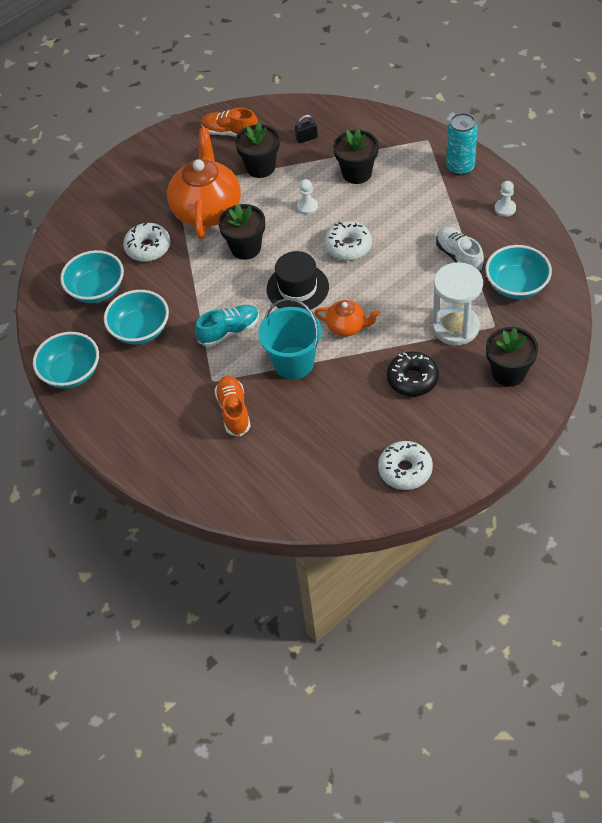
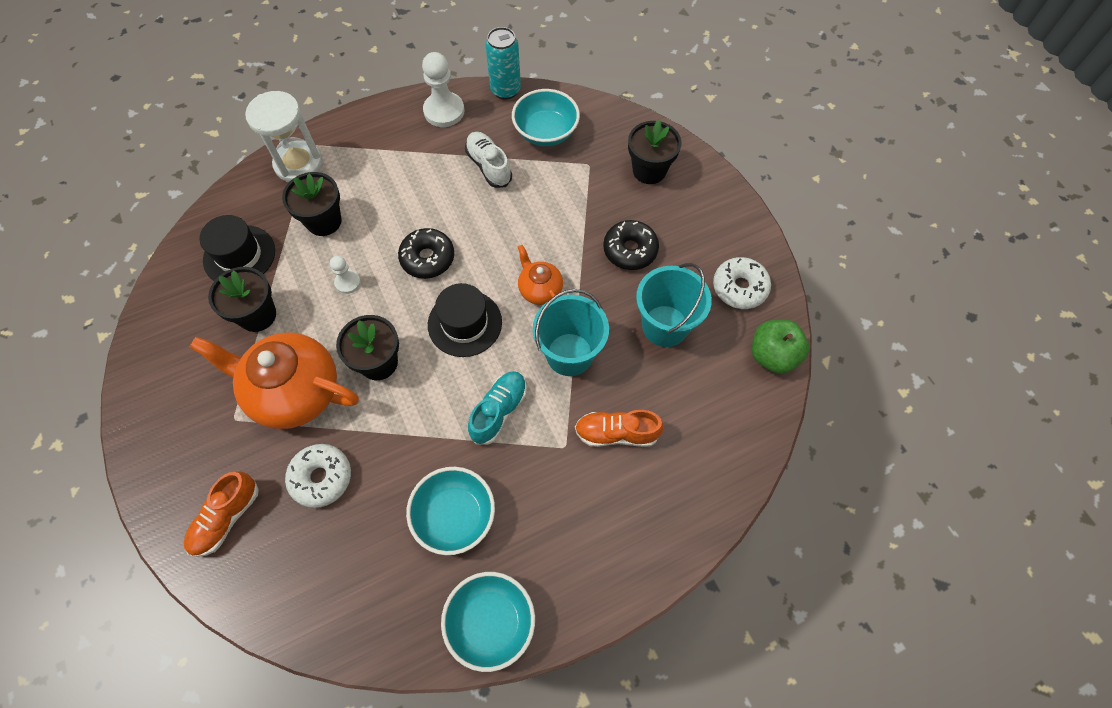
camera: 80 degrees left, 10 degrees up
turquoise bowl [60,250,124,303] -> none
turquoise shoe [195,305,259,347] -> turquoise shoe turned 45 degrees clockwise [468,371,527,445]
orange shoe [201,108,258,137] -> orange shoe moved to [184,471,259,557]
black padlock [295,115,318,144] -> black hat [199,215,275,281]
orange teapot [314,300,380,337] -> orange teapot turned 60 degrees counterclockwise [518,245,563,305]
white donut [324,221,372,261] -> black donut [398,228,454,279]
white hourglass [432,262,483,345] -> white hourglass moved to [245,91,323,182]
white shoe [436,227,484,272] -> white shoe turned 75 degrees clockwise [465,132,512,188]
turquoise can [446,113,478,176] -> turquoise can moved to [486,27,521,100]
white pawn [494,181,516,217] -> white pawn [422,52,464,127], size x1.80
none -> turquoise bucket [636,263,712,347]
none -> green apple [752,320,809,374]

